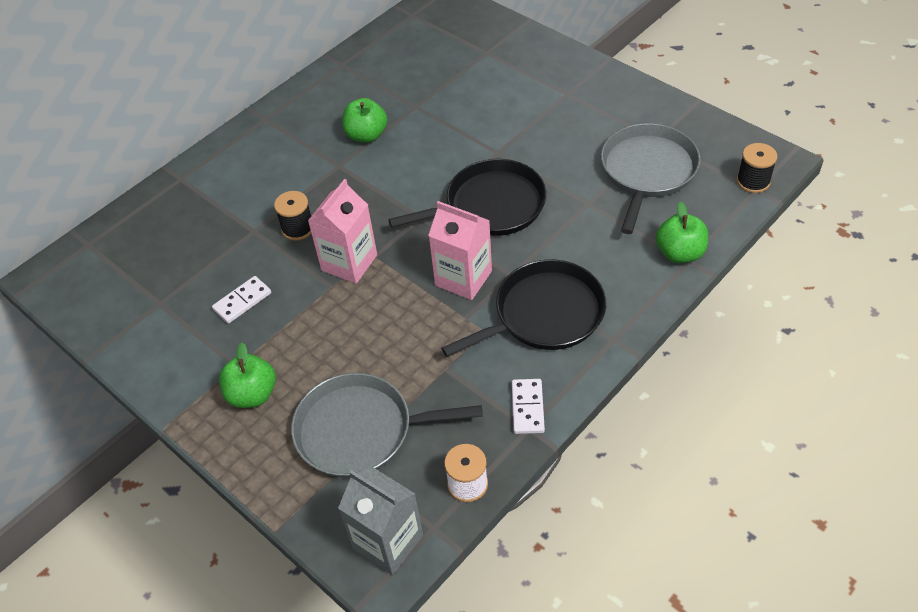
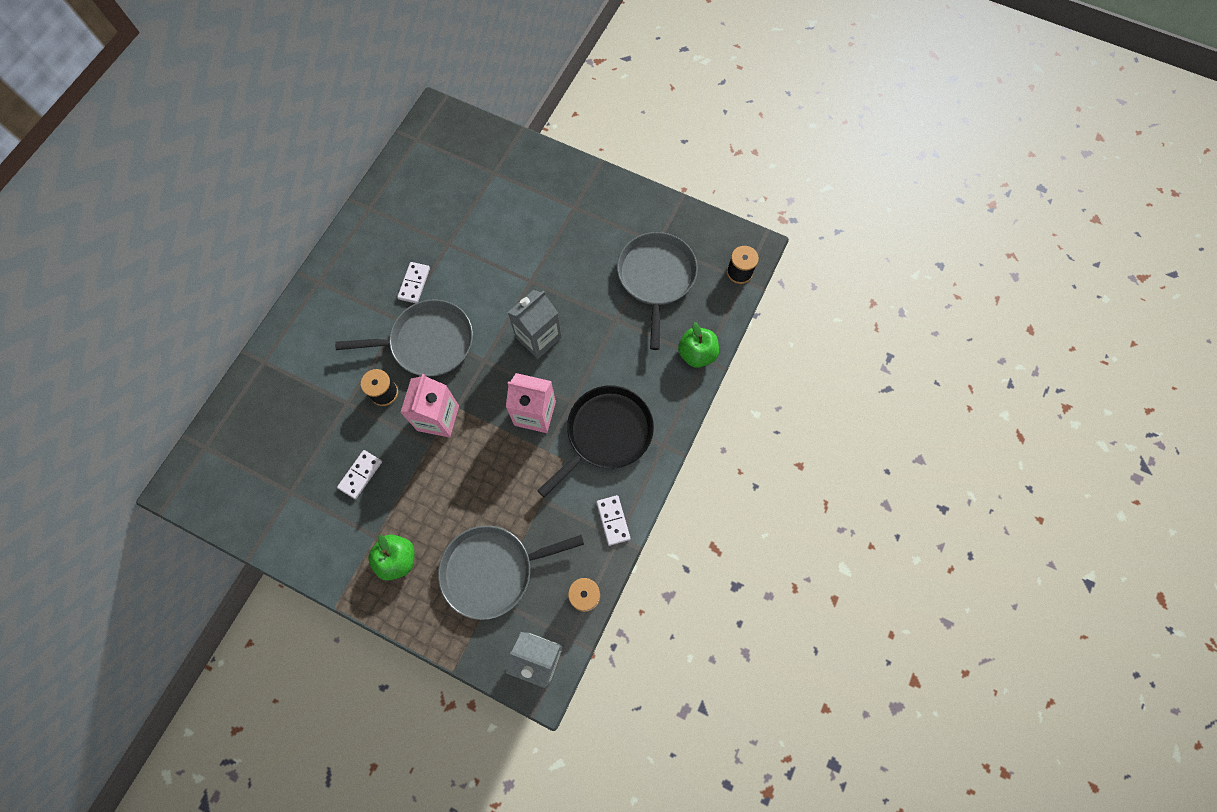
camera: 20 degrees left, 20 degrees up
green apple [342,98,387,143] -> white domino [397,262,430,303]
black pan [388,159,547,236] -> grey carton [507,290,562,359]
none -> grey pan [335,299,473,376]

